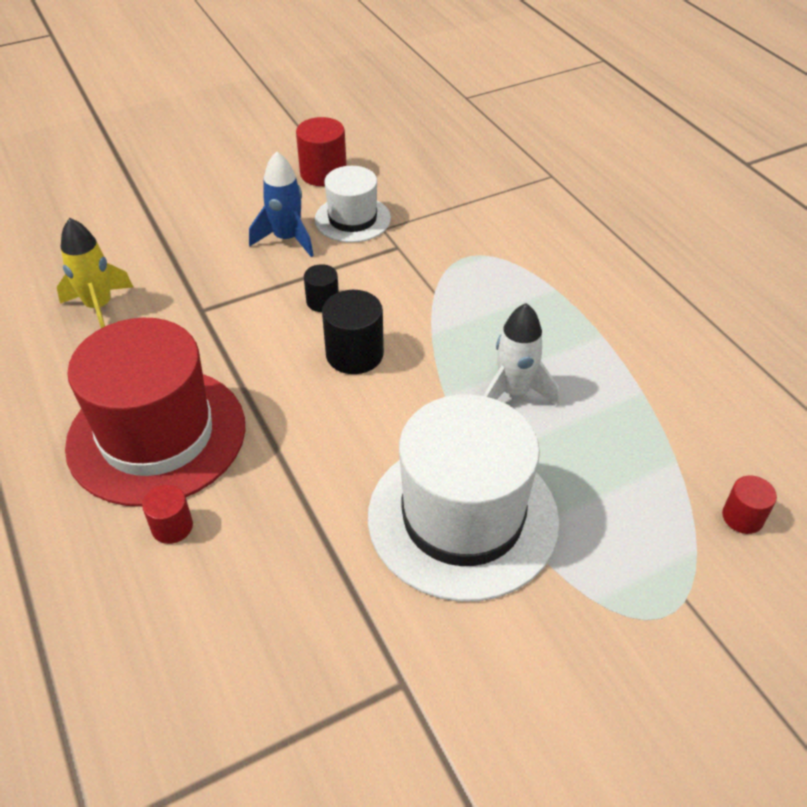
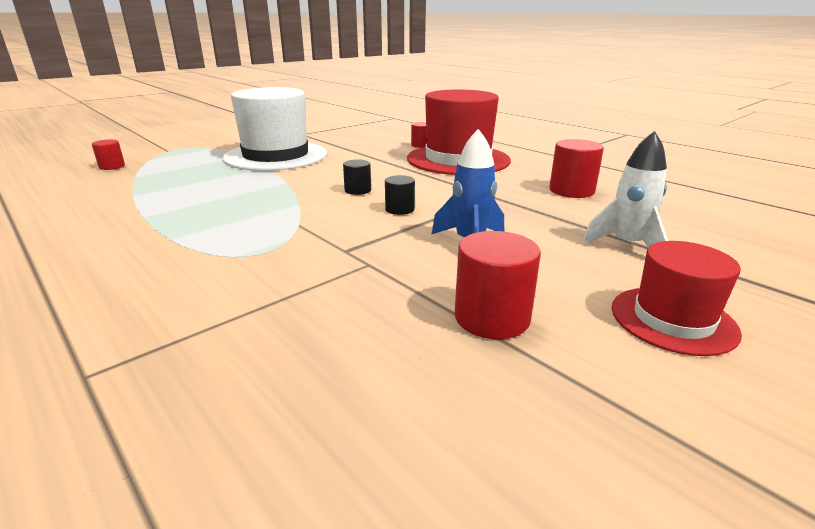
camera: 165 degrees right, 20 degrees down
yellow rocket [57,218,133,328] -> red cylinder [549,139,604,198]
white hat [315,166,391,243] -> none
black cylinder [322,290,384,374] -> black cylinder [343,159,371,195], size x0.60
white rocket [483,303,559,406] -> white rocket moved to [583,131,668,248]
none -> red hat [612,241,742,356]

